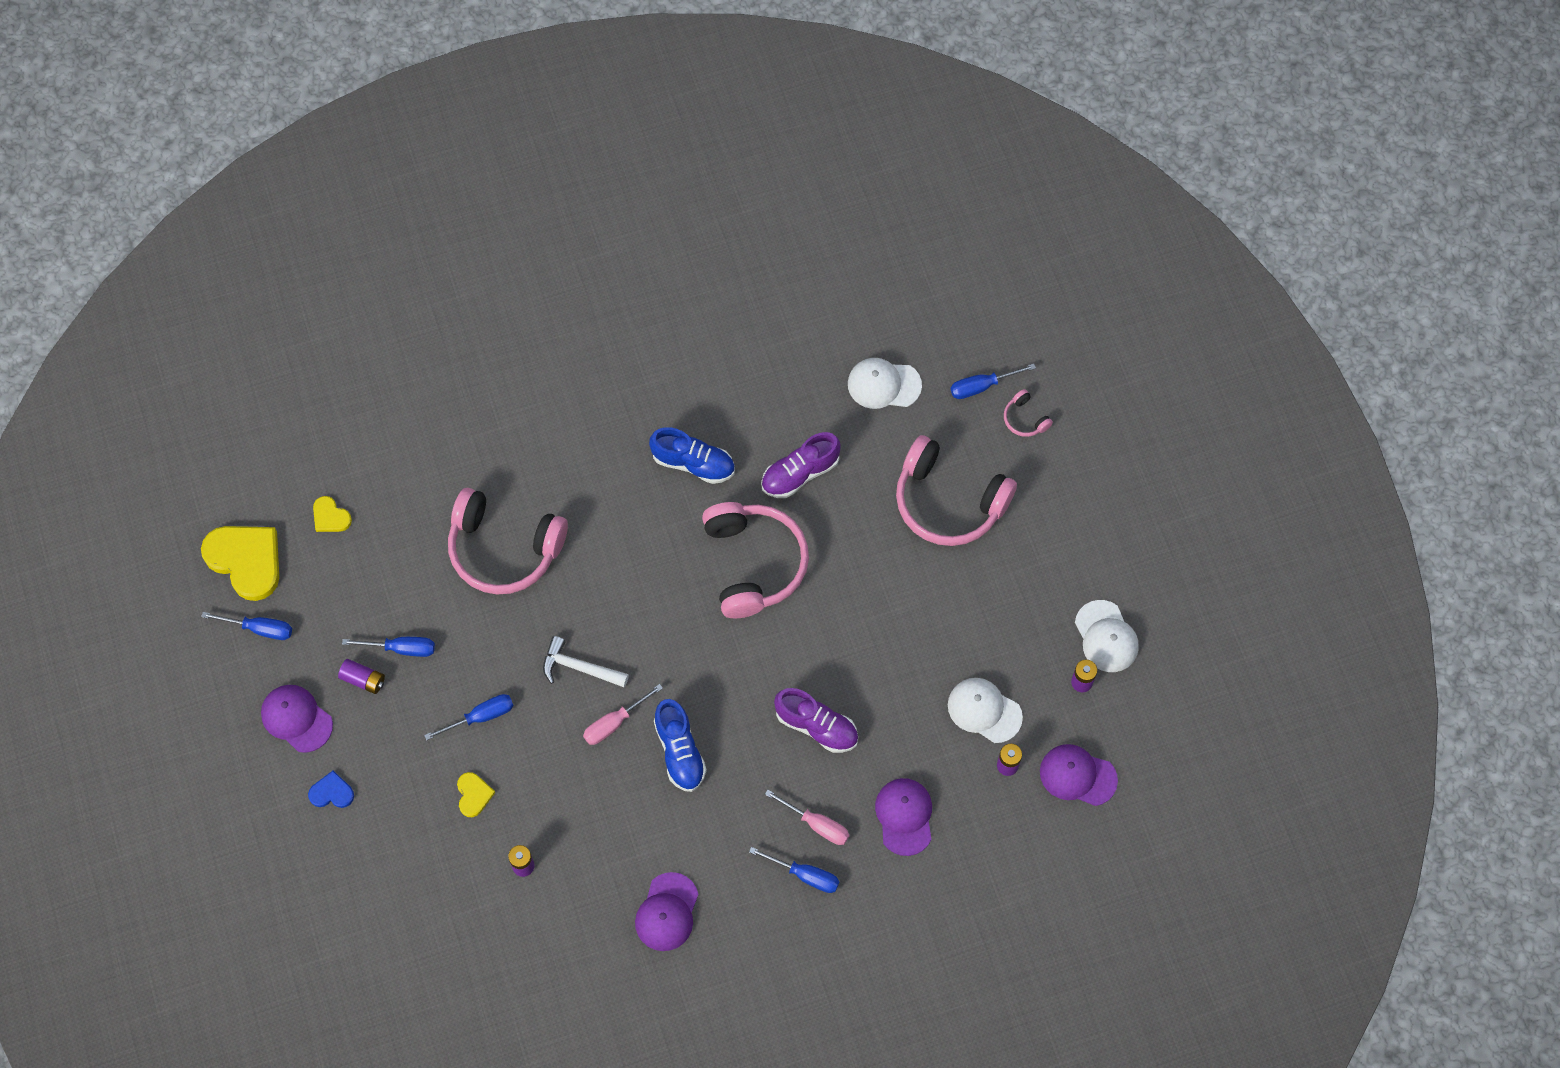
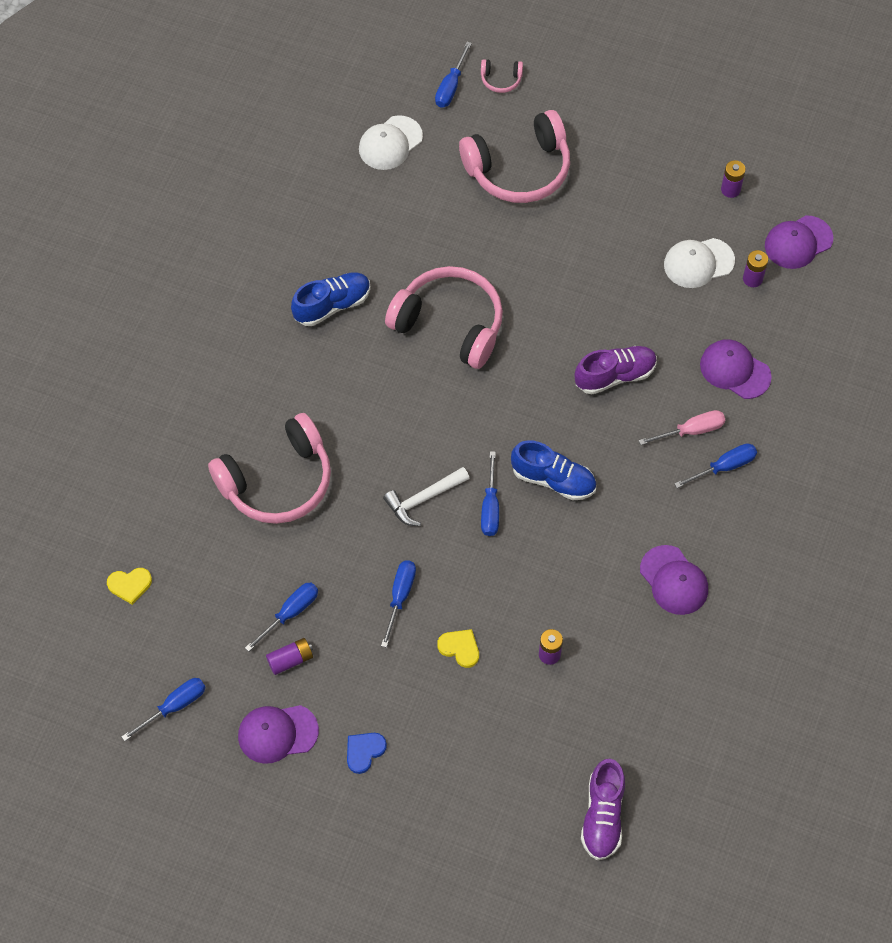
camera: 50 degrees left, 5 degrees down
yellow heart [201,526,279,601] -> none
pink screwdriver [583,684,663,745] -> blue screwdriver [481,451,499,536]
purple shoe [761,432,841,498] -> purple shoe moved to [581,759,625,860]
white cap [1075,600,1139,672] -> none

